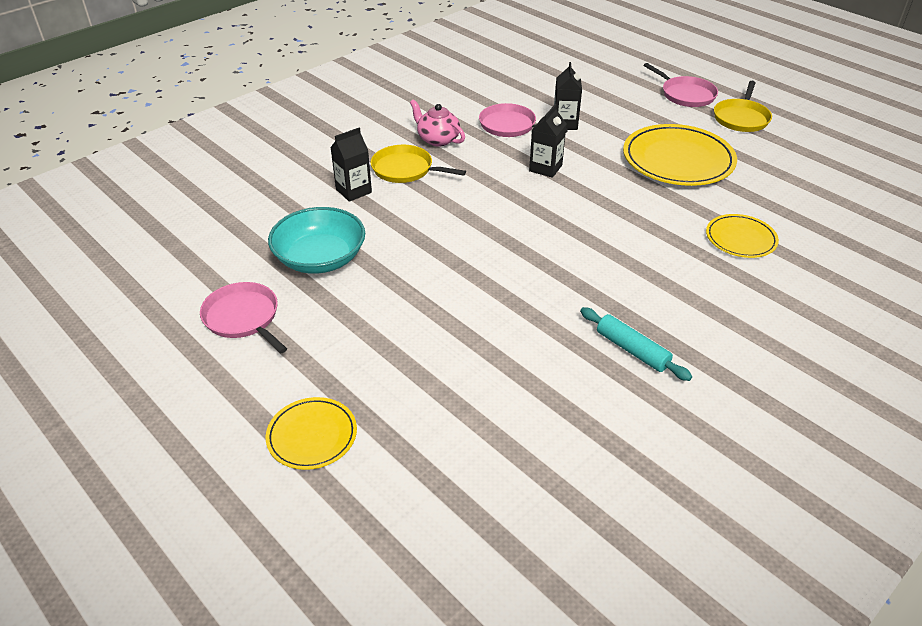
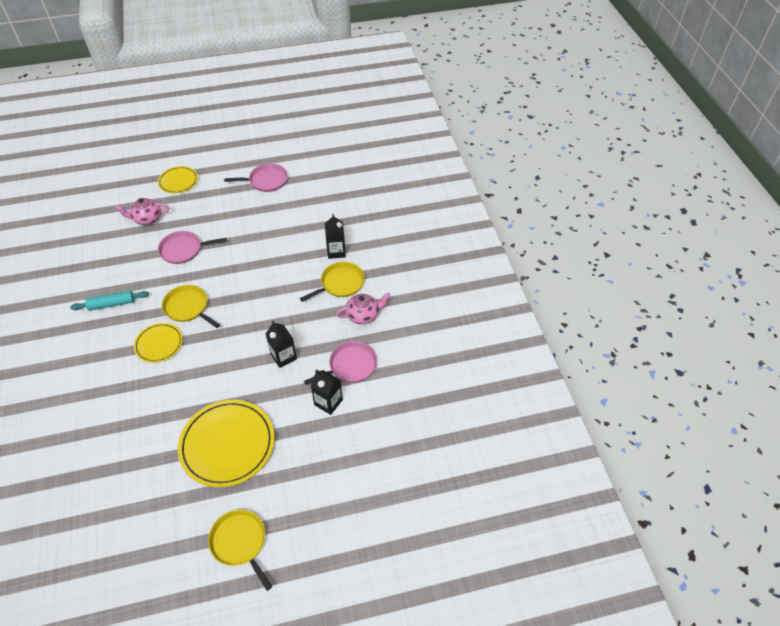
camera: 120 degrees right, 10 degrees up
turquoise bowl [268,207,365,274] -> none
pink pan [643,63,718,107] -> pink pan moved to [158,231,227,264]
yellow plate [706,214,779,258] -> yellow plate moved to [134,323,183,363]
none -> pink teapot [115,198,169,225]
none -> yellow pan [162,285,220,328]

